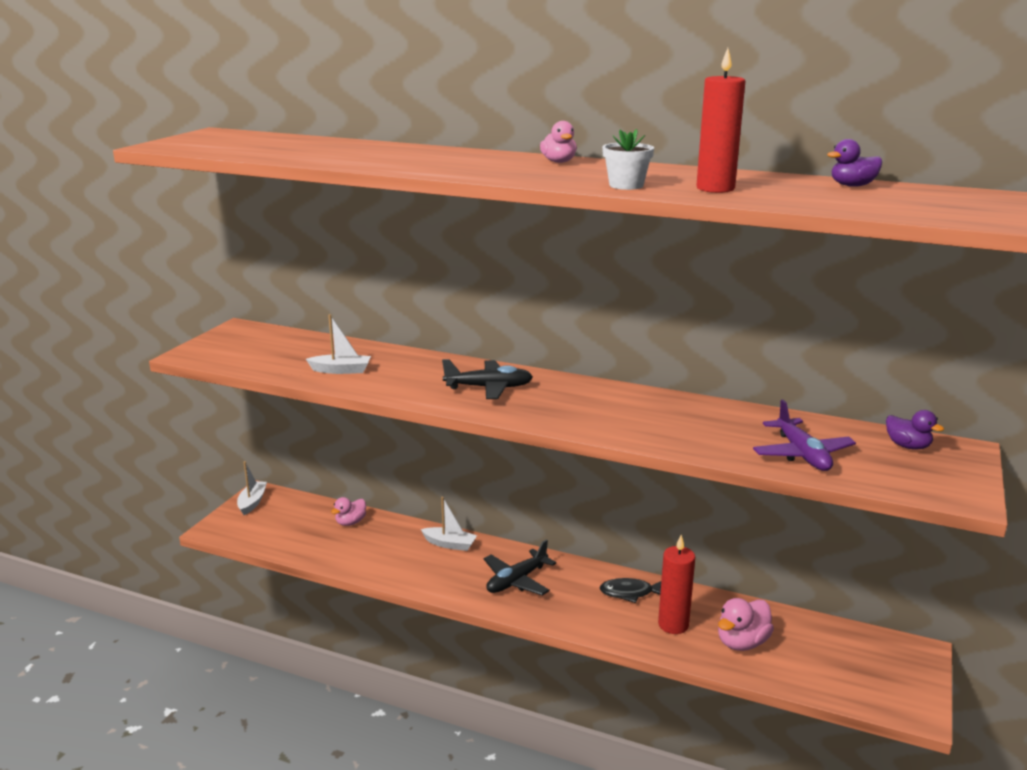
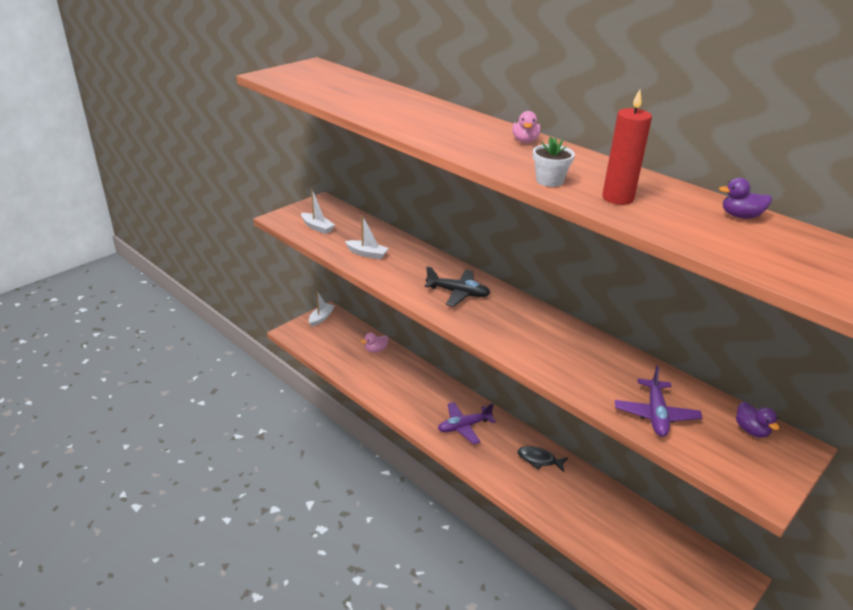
camera: 20 degrees right, 10 degrees up
white boat [421,497,477,551] -> white boat moved to [301,189,335,234]
black plane [484,540,556,595] -> purple plane [438,402,496,445]
red candle [658,535,695,634] -> none
pink duck [718,598,774,651] -> none

